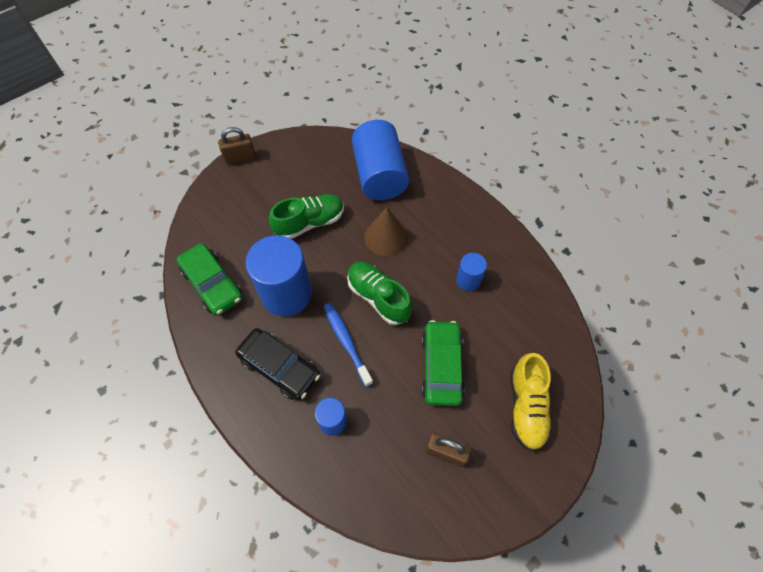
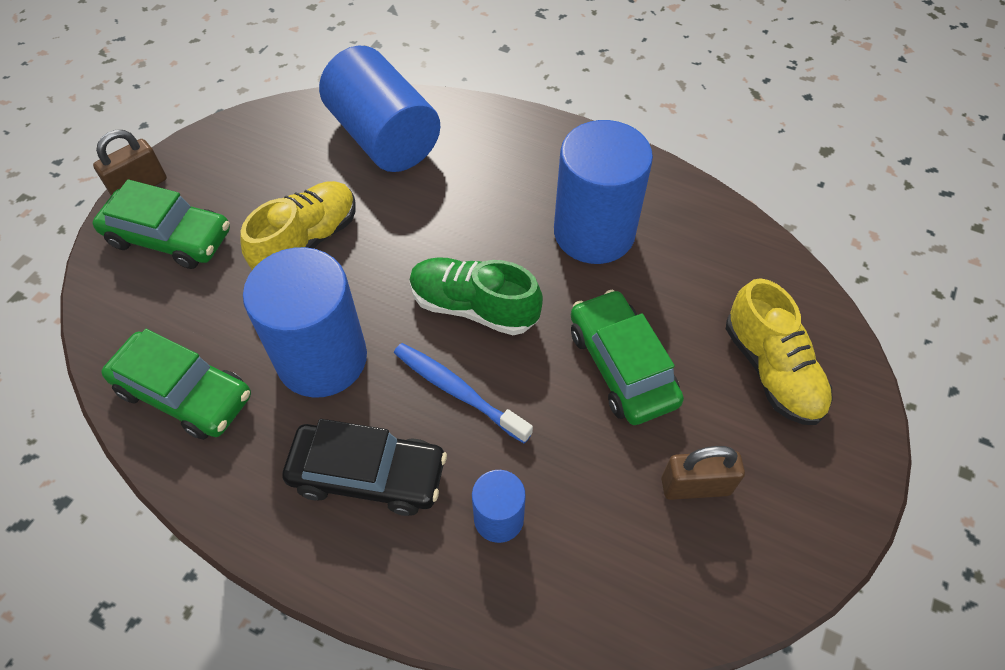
camera: 25 degrees left, 5 degrees down
green shoe [269,194,344,239] -> yellow shoe [240,181,356,270]
brown cone [364,207,408,257] -> none
blue cylinder [456,253,487,291] -> blue cylinder [554,120,653,264], size x2.02
none -> green car [93,179,230,269]

